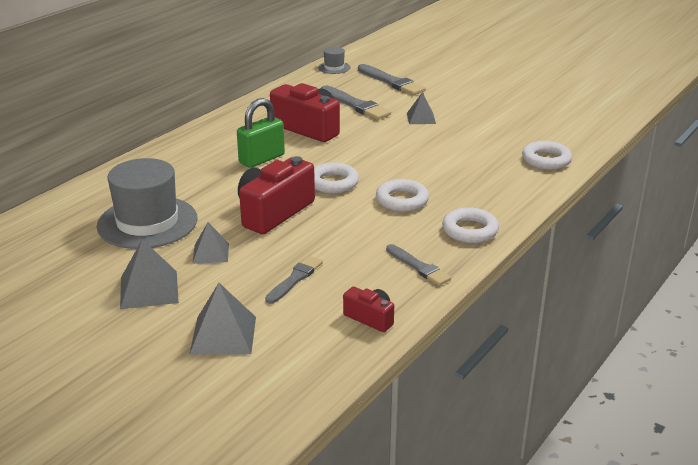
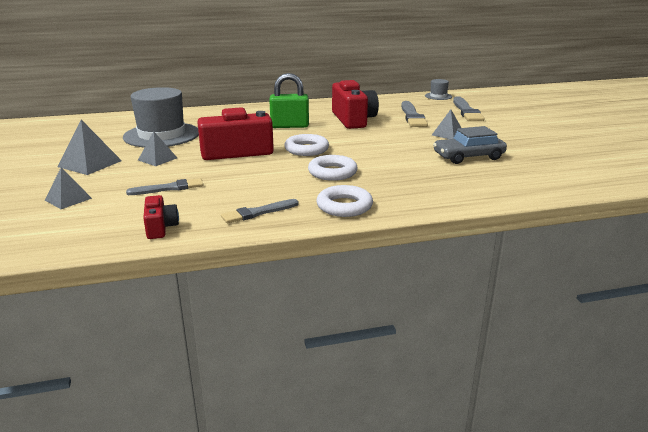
camera: 40 degrees right, 5 degrees down
grey pyramid [189,283,256,355] -> grey pyramid [45,167,92,209], size x0.66
grey brush [386,244,451,286] -> grey brush turned 60 degrees clockwise [221,199,299,223]
white ring [522,141,572,170] -> none
none -> grey car [433,126,507,164]

